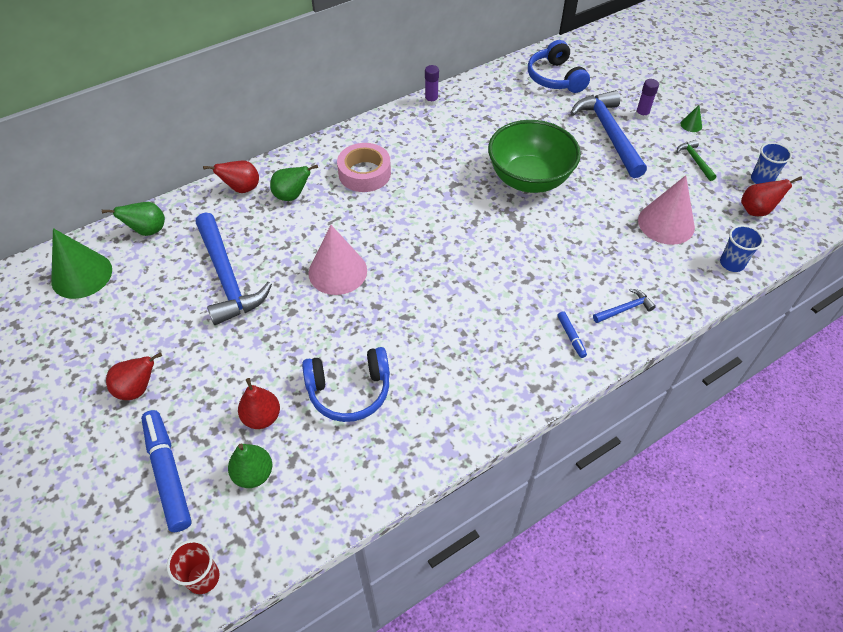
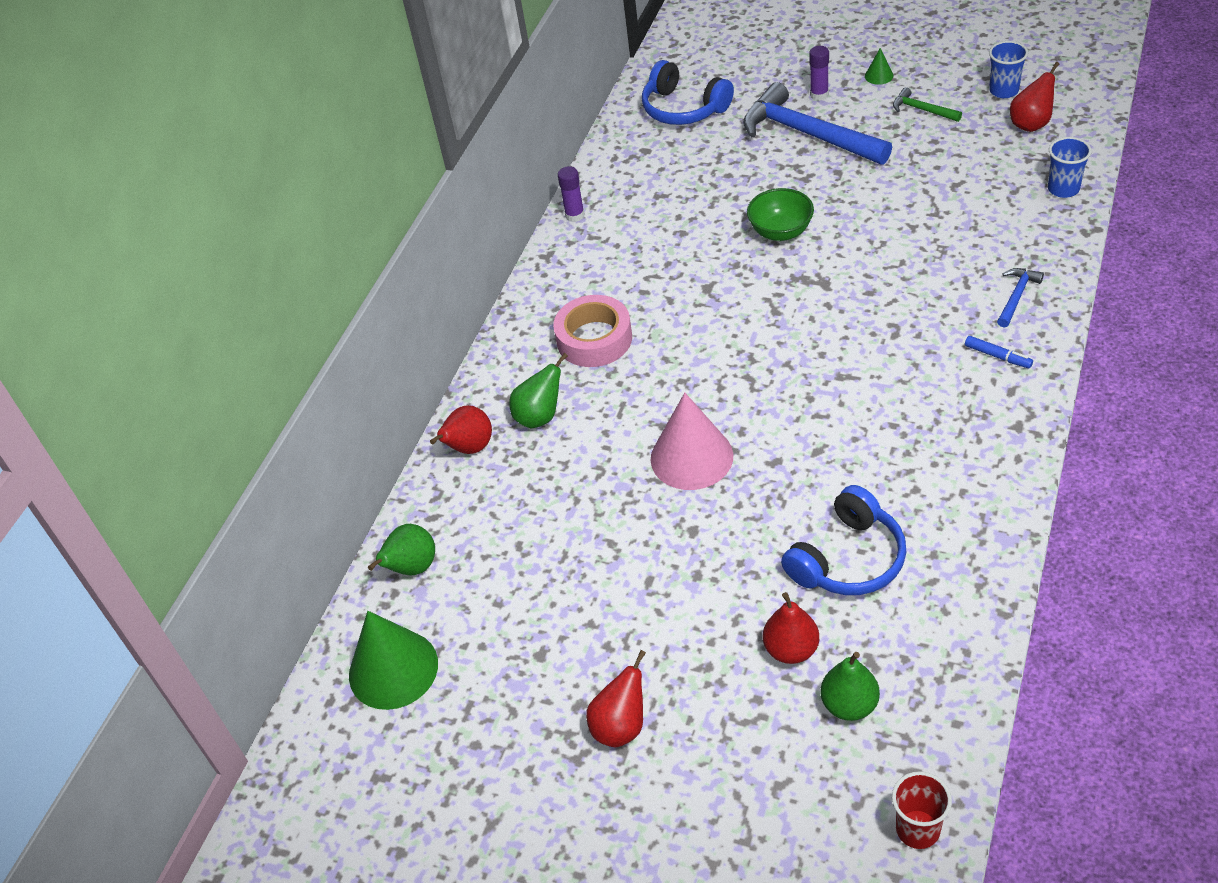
camera: 30 degrees left, 5 degrees down
blue marker [141,410,192,532] -> none
blue hammer [196,212,272,325] -> none
green bowl [488,120,581,193] -> green bowl [747,188,814,241], size x0.54
pink cone [638,175,695,245] -> none

